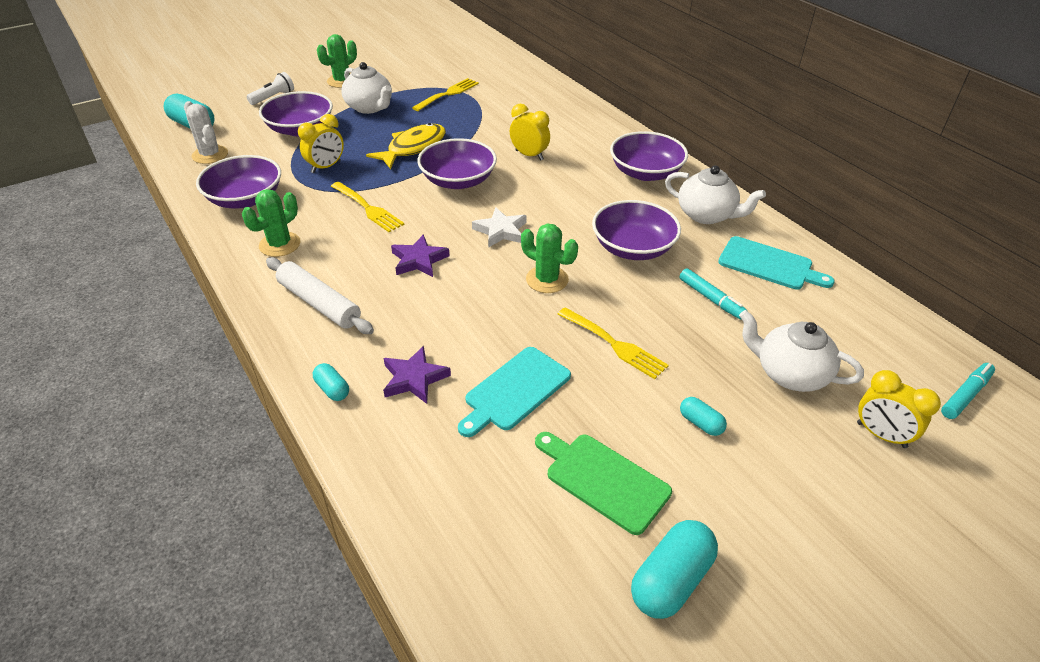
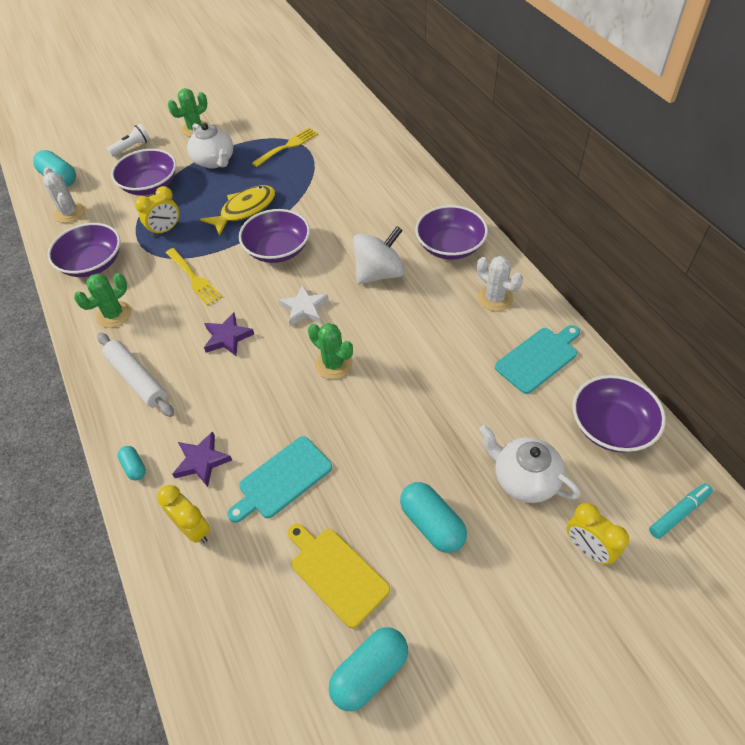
camera: 10 degrees right, 10 degrees up
yellow clock [510,104,550,161] -> yellow clock moved to [157,485,210,543]
green cutting board [535,432,672,535] -> yellow cutting board [288,524,390,628]
yellow fork [557,307,669,379] -> none
purple bowl [592,200,681,260] -> purple bowl moved to [572,375,666,453]
white teapot [665,165,766,224] -> white cactus [477,256,523,311]
turquoise marker [680,268,747,320] -> none
turquoise capsule [680,397,727,436] -> turquoise capsule [400,482,467,553], size x1.86
turquoise cutting board [718,236,835,290] -> turquoise cutting board turned 75 degrees counterclockwise [495,325,580,394]
none -> white spinning top [353,226,405,284]

